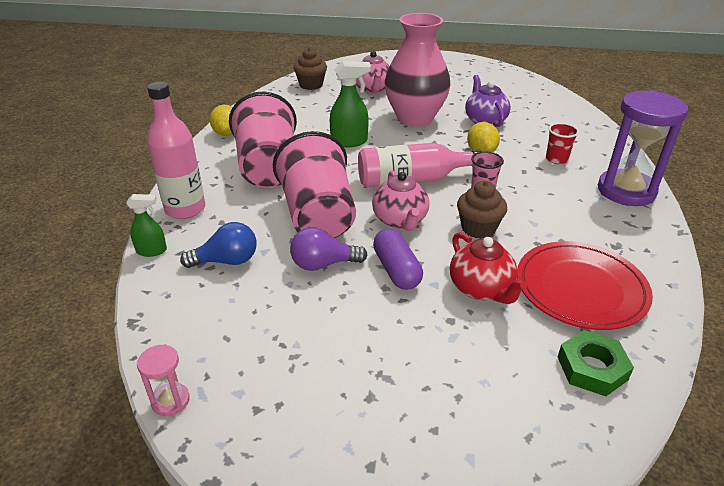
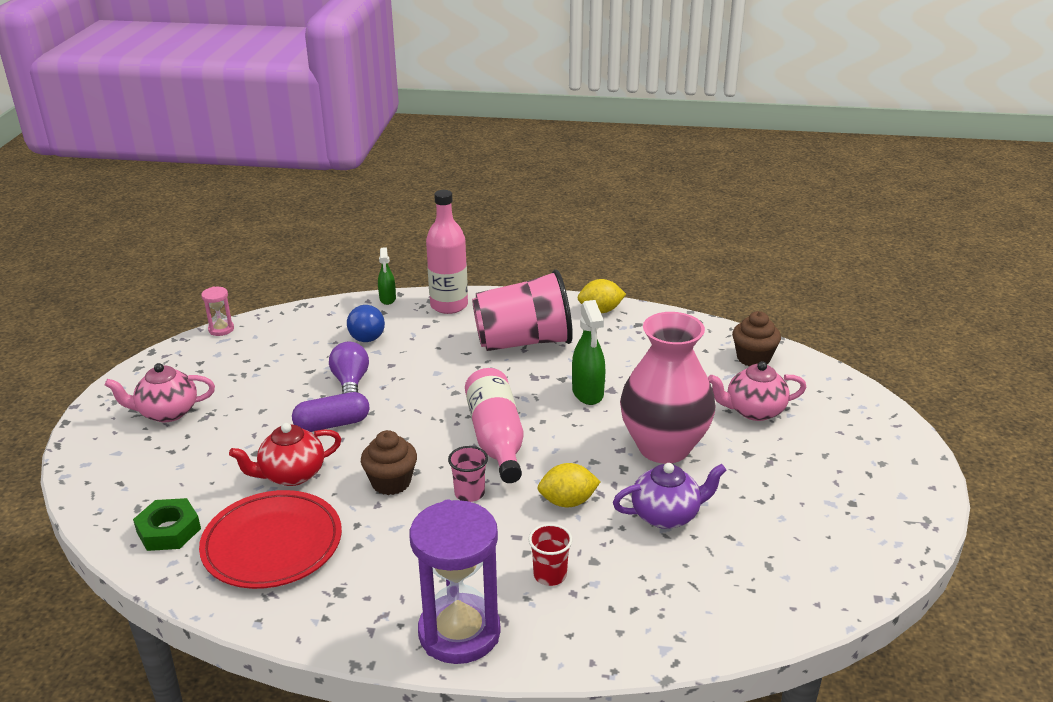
camera: 90 degrees right, 5 degrees down
pink cup [273,131,356,238] -> none
pink teapot [372,170,430,231] -> pink teapot moved to [105,363,215,423]

